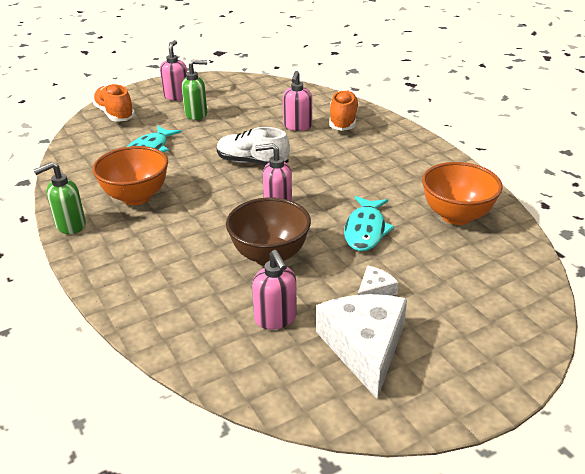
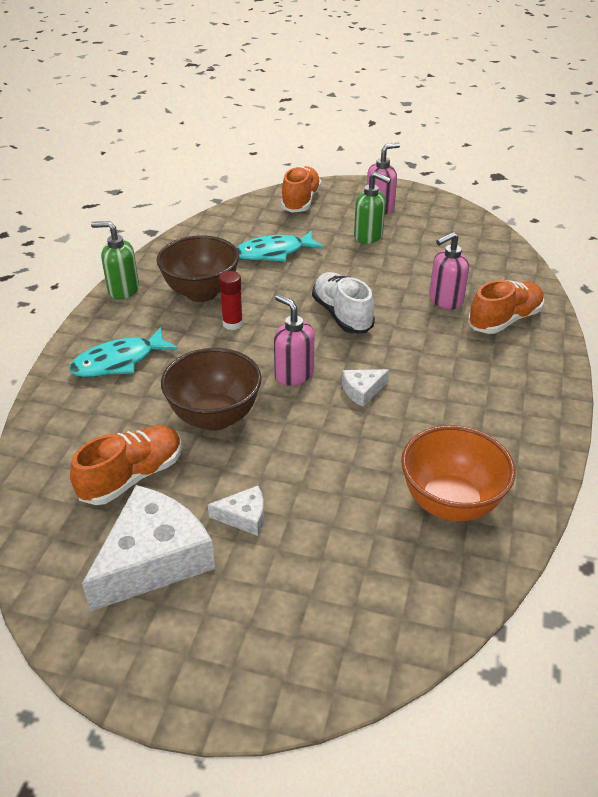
camera: 45 degrees right, 5 degrees up
orange bowl [92,146,168,205] -> brown bowl [156,235,239,302]
pink soap dispenser [252,250,297,330] -> orange shoe [70,426,182,505]
turquoise fish [344,196,395,251] -> turquoise fish moved to [69,327,178,377]
none -> red glue stick [219,271,243,330]
none -> white cheese [342,369,389,407]

